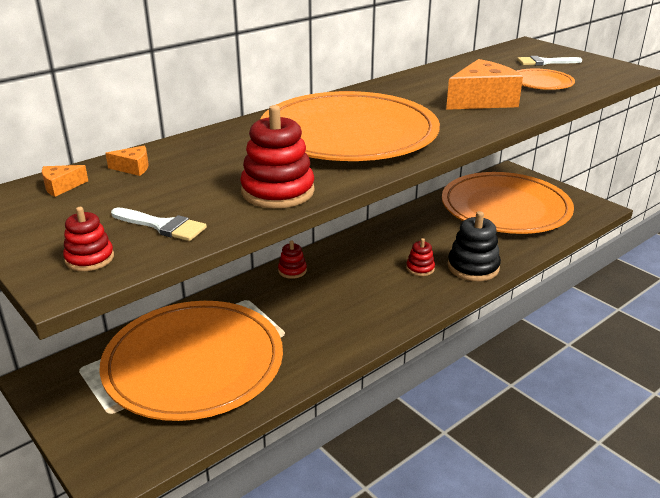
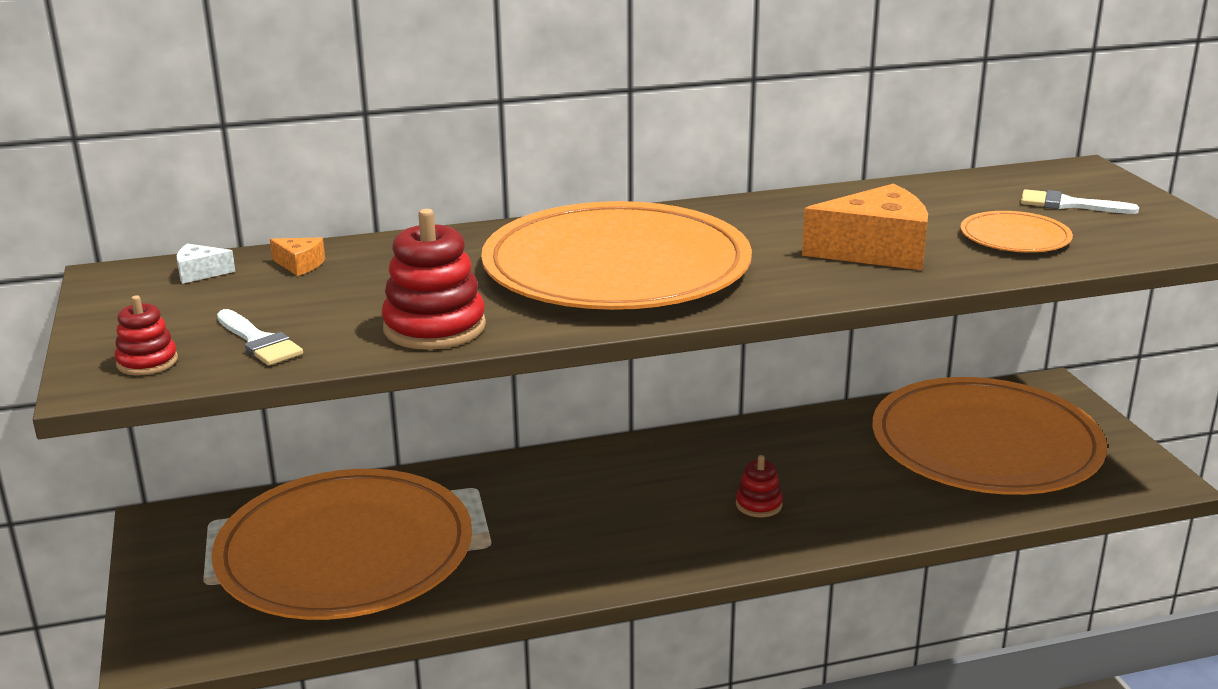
camera: 25 degrees right, 5 degrees down
orange cheese [42,165,88,197] -> white cheese [177,244,236,284]
red stacking toy [278,240,307,279] -> none
black stacking toy [448,211,501,281] -> none

